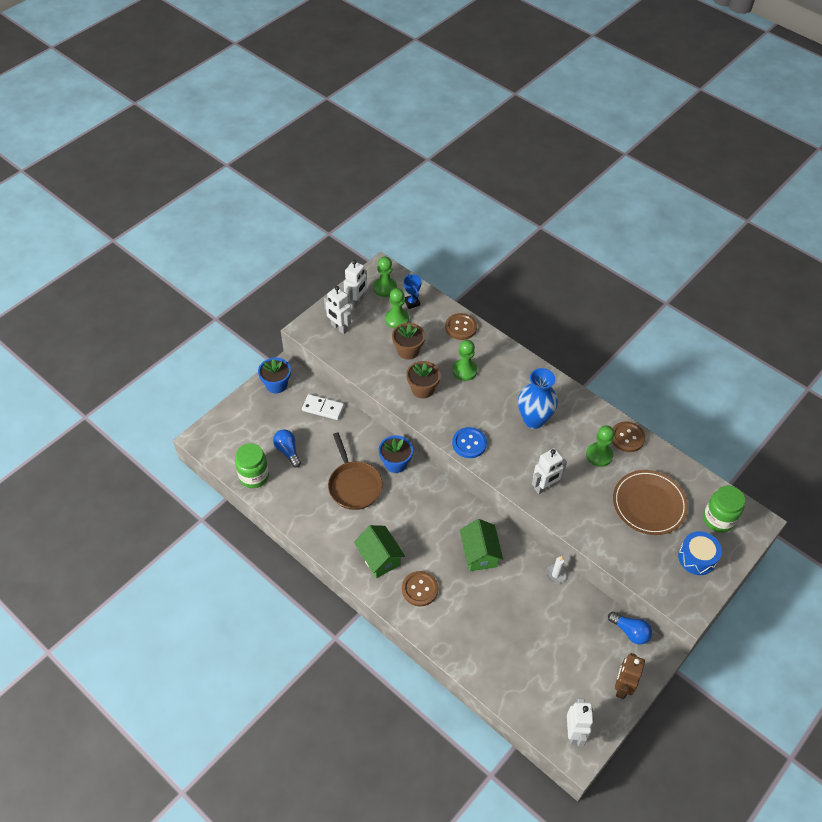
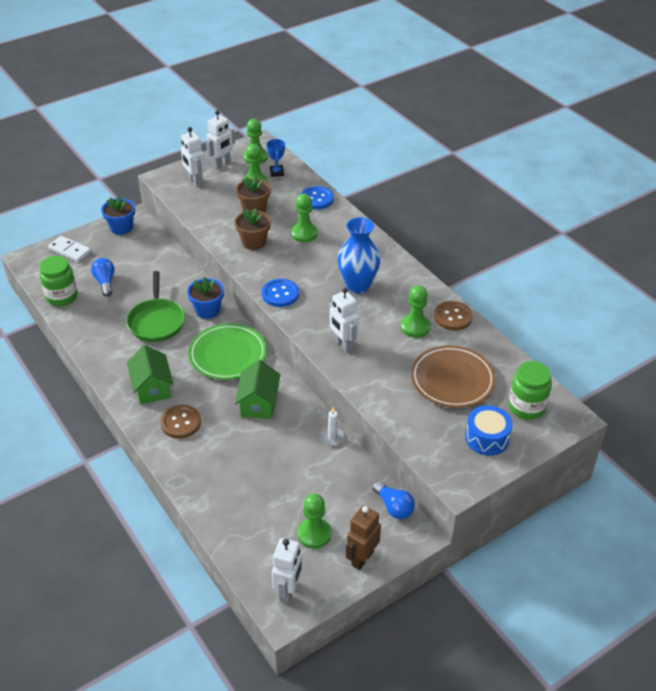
camera: 15 degrees right, 10 degrees down
white domino [302,394,344,420] -> white domino moved to [48,236,91,262]
brown pan [328,433,383,510] -> green pan [126,271,185,342]
brown button [445,313,477,340] -> blue button [301,186,334,209]
white robot [532,448,567,494] -> white robot turned 75 degrees clockwise [329,288,359,353]
none -> green plate [188,323,267,380]
none -> green pawn [298,494,332,549]

